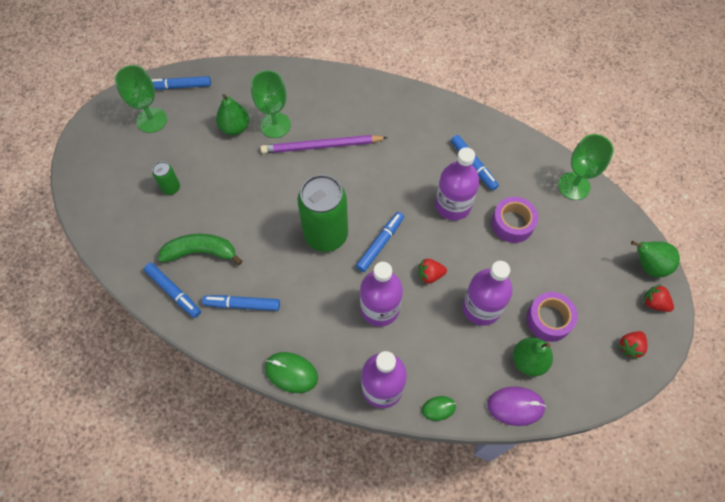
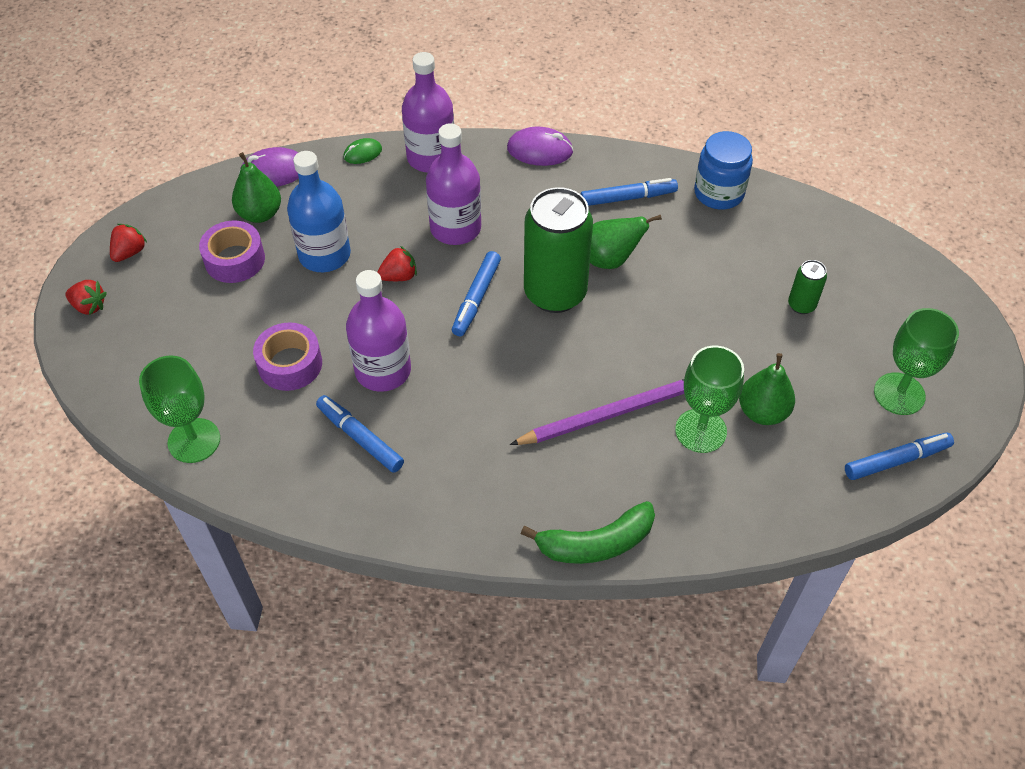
camera: 165 degrees right, 10 degrees down
blue marker [144,263,201,318] -> blue jar [694,131,753,209]
green banana [158,234,242,265] -> green banana moved to [521,501,655,564]
green mouse [265,352,318,393] -> purple mouse [507,127,574,166]
purple bottle [462,261,513,326] -> blue bottle [287,151,351,272]
green pear [631,241,680,277] -> green pear moved to [590,215,662,269]

